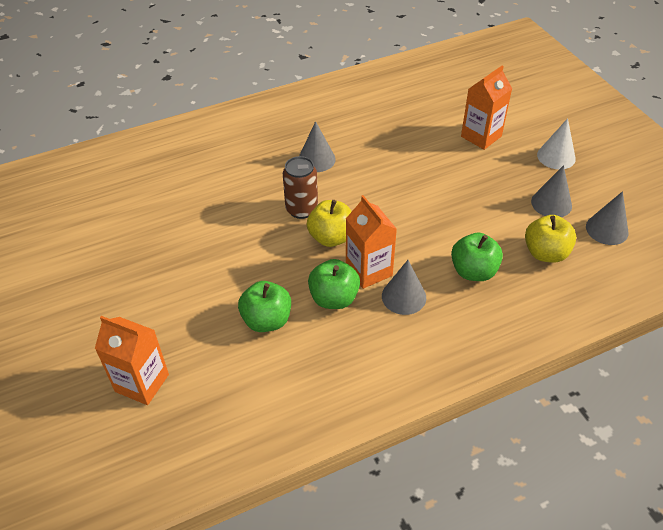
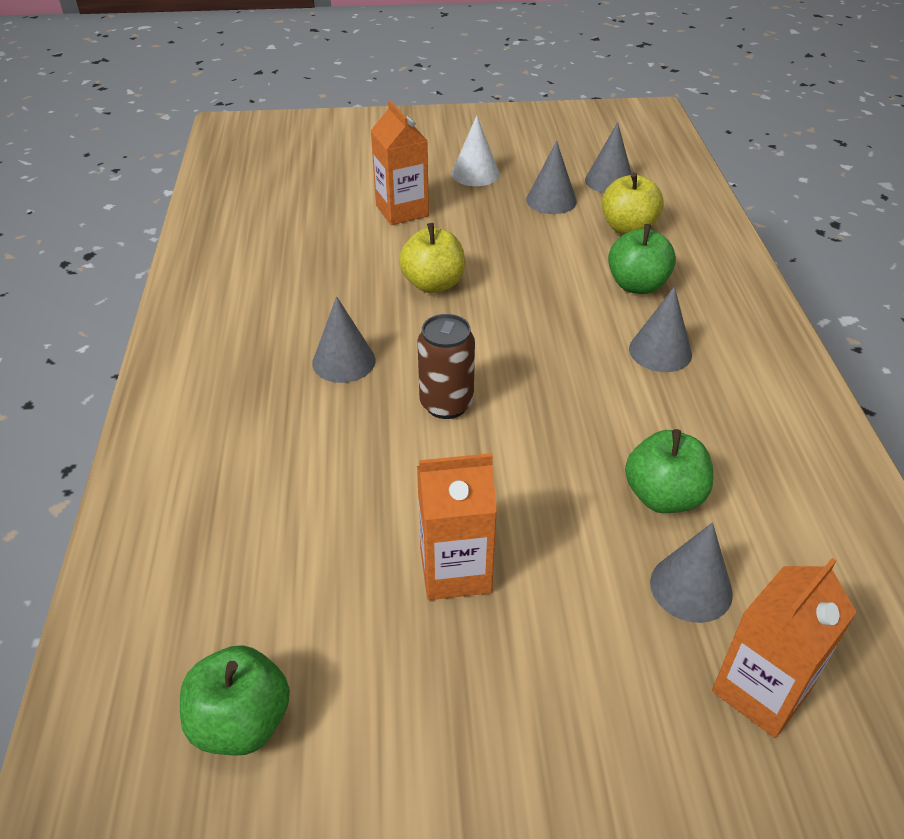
camera: 70 degrees left, 5 degrees down
yellow apple [307,200,352,247] -> yellow apple moved to [399,223,465,293]
green apple [308,259,360,309] -> green apple moved to [180,645,290,756]
orange carton [346,195,397,289] -> orange carton moved to [417,453,497,600]
none -> grey cone [650,522,733,623]

